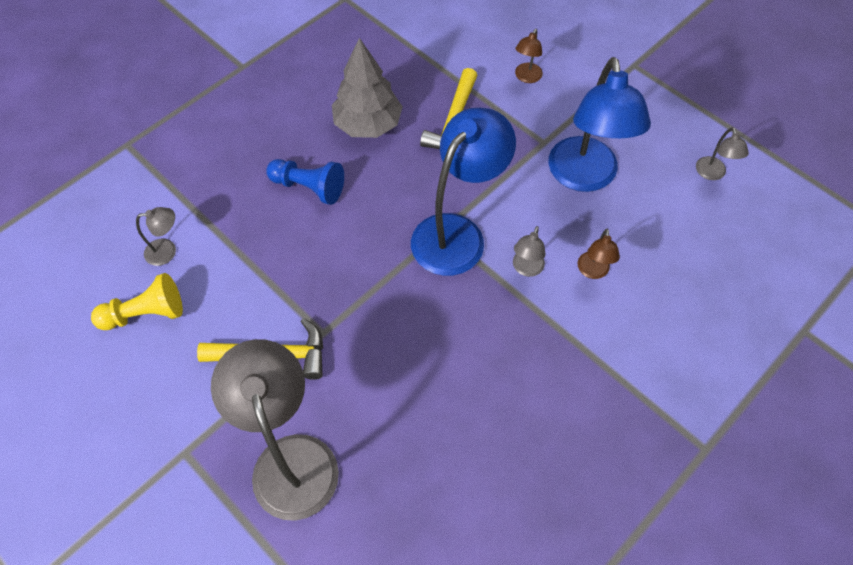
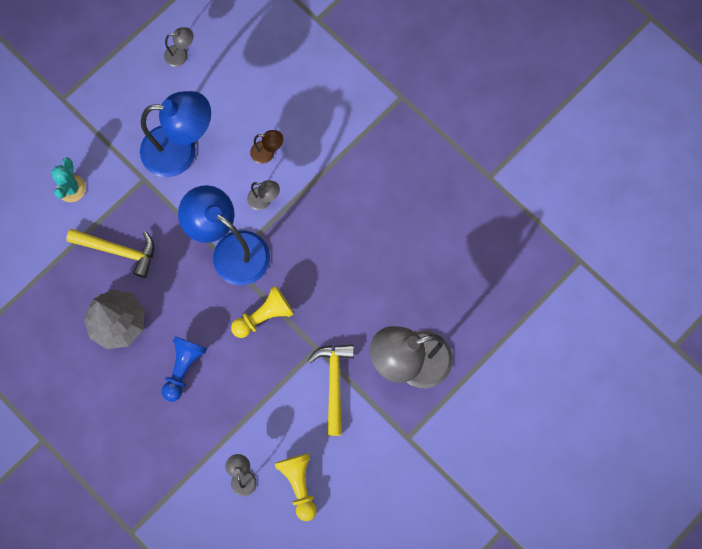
camera: 90 degrees left, 15 degrees up
brown lamp [515,29,543,83] -> turquoise cactus [52,157,86,202]
none -> yellow pawn [231,285,294,338]

